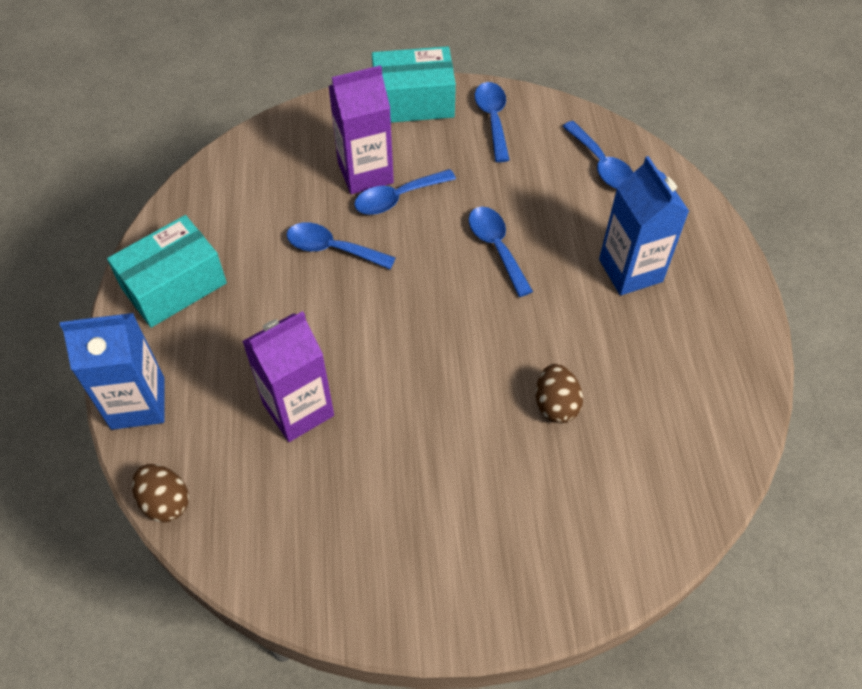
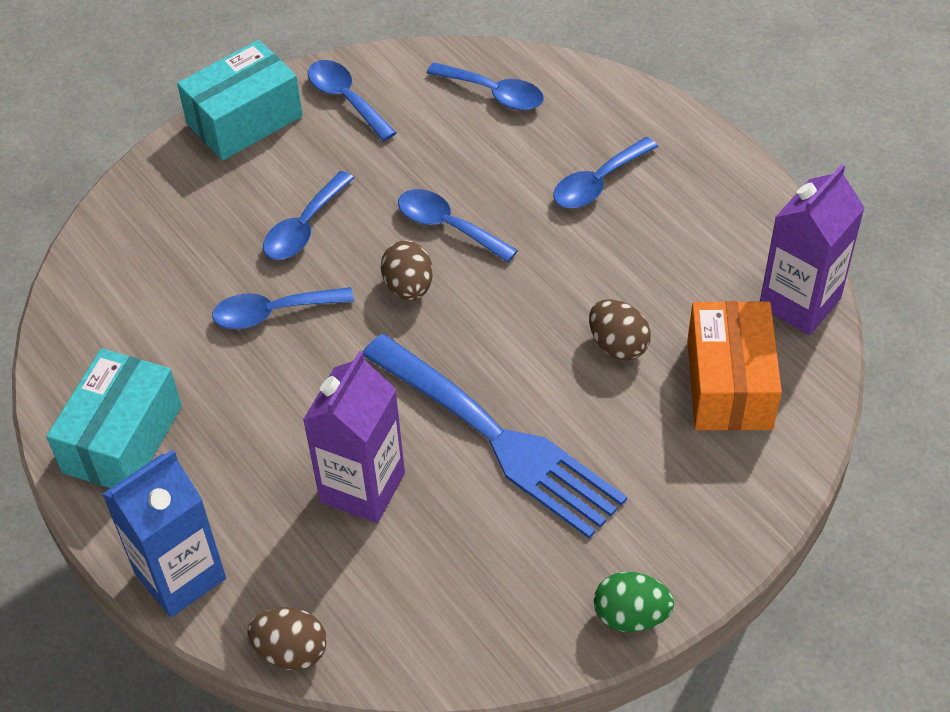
camera: 30 degrees left, 5 degrees down
purple carton [328,65,394,194] -> purple carton moved to [760,164,865,335]
blue carton [599,156,689,296] -> blue spoon [553,137,658,208]
none -> blue fork [363,334,627,539]
none -> brown egg [381,240,433,300]
none -> green egg [594,572,674,632]
none -> orange box [687,301,782,431]

